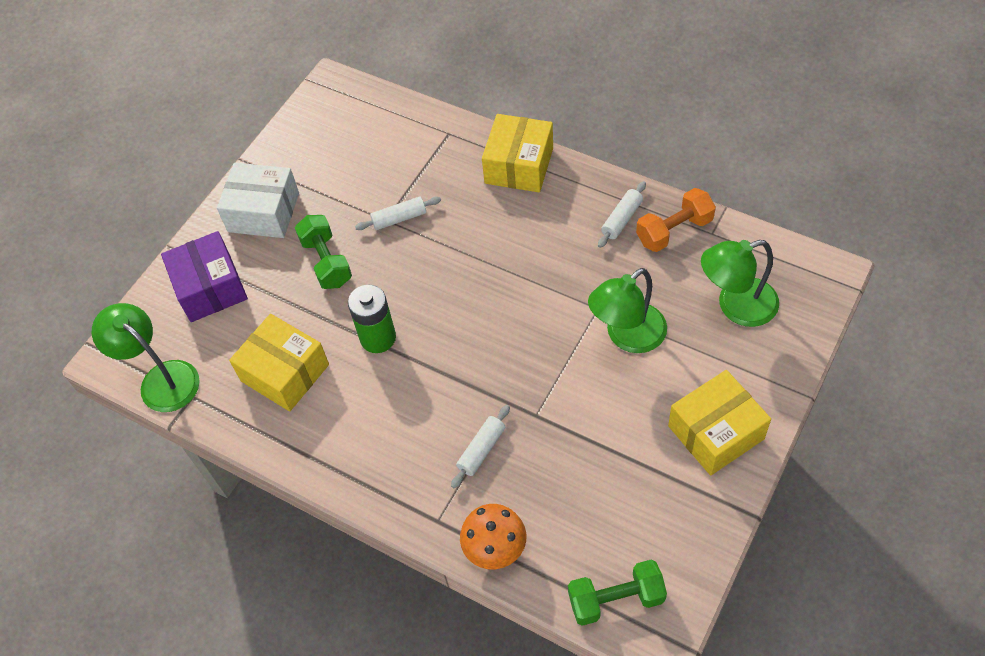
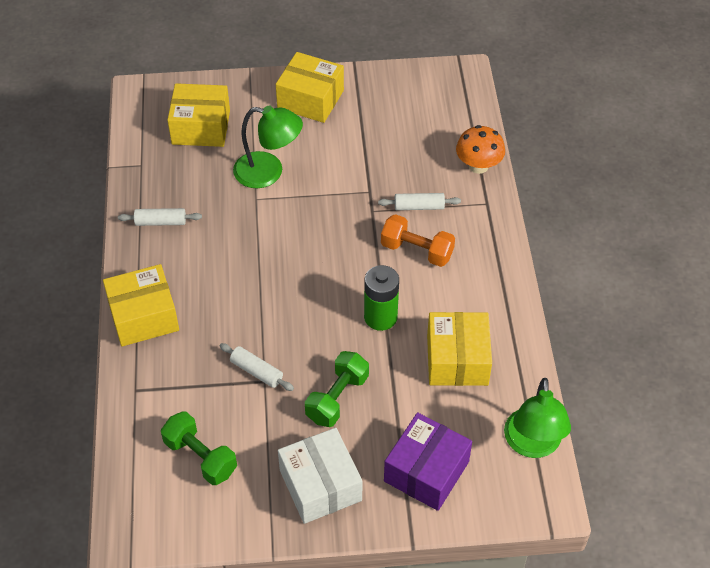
camera: 130 degrees left, 5 degrees down
green dumbbell [568,560,667,626] -> green dumbbell moved to [161,411,237,485]
orange dumbbell [636,188,716,252] -> orange dumbbell moved to [381,214,455,267]
green lamp [701,240,779,327] -> yellow box [167,83,230,147]

